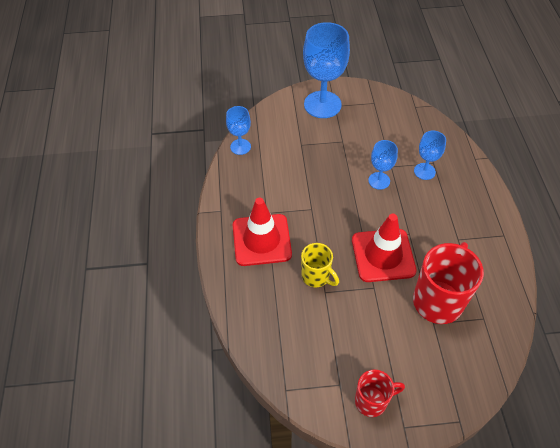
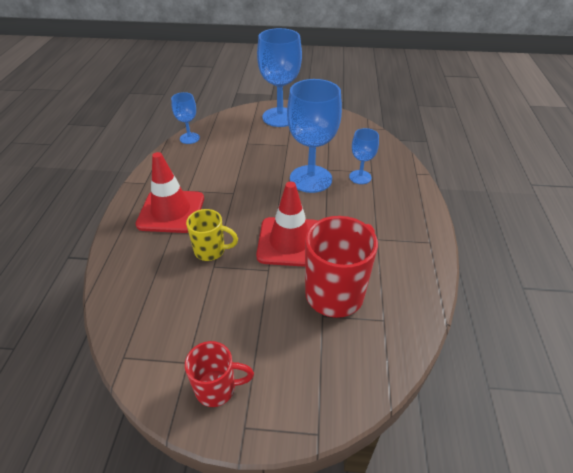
camera: 10 degrees right, 10 degrees down
yellow mug [301,243,339,287] -> yellow mug turned 45 degrees counterclockwise [186,209,238,261]
blue goblet [368,140,398,190] -> blue goblet [287,79,342,193], size x1.91

